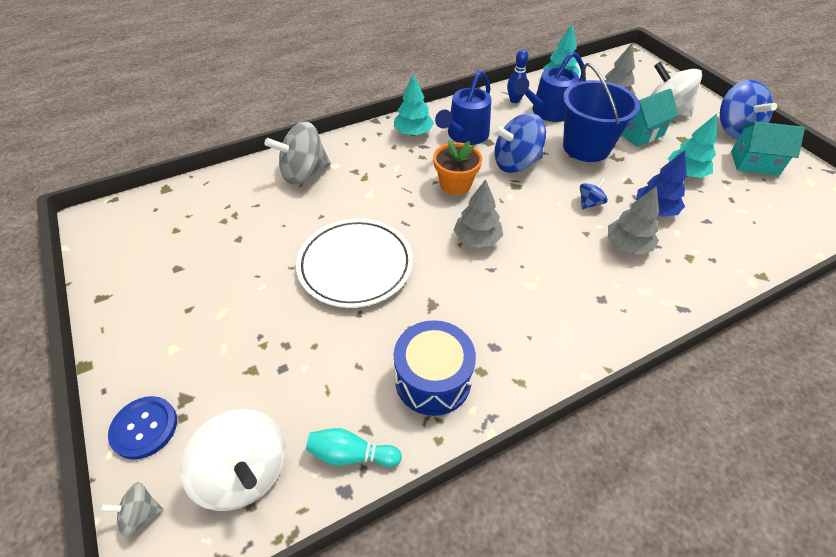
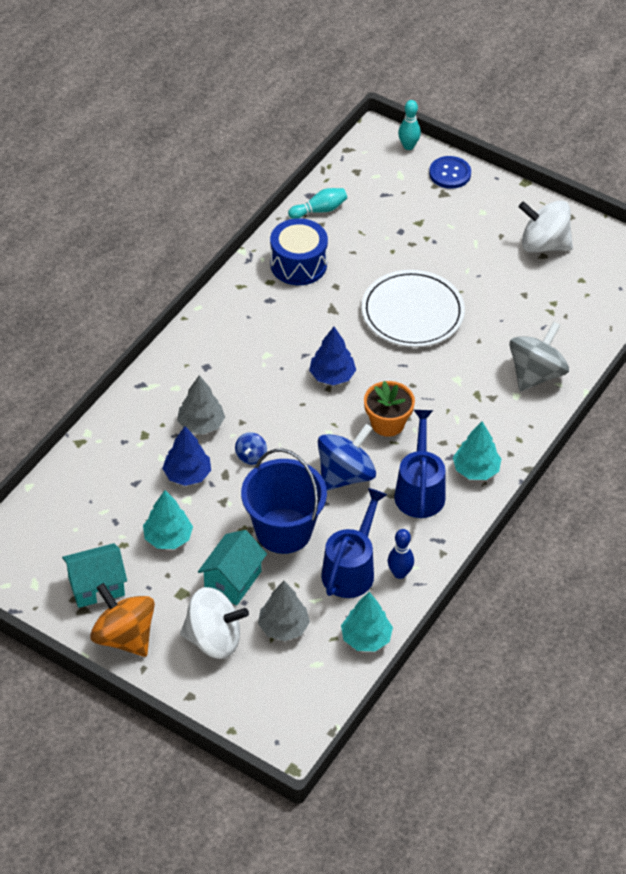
camera: 150 degrees right, 0 degrees up
grey spinning top [100,482,163,537] -> turquoise bowling pin [398,100,421,150]
white spinning top [180,409,286,511] -> white spinning top moved to [519,200,573,253]
grey tree [454,179,503,248] -> blue tree [309,327,356,385]
blue spinning top [720,80,777,139] -> orange spinning top [90,583,155,657]

